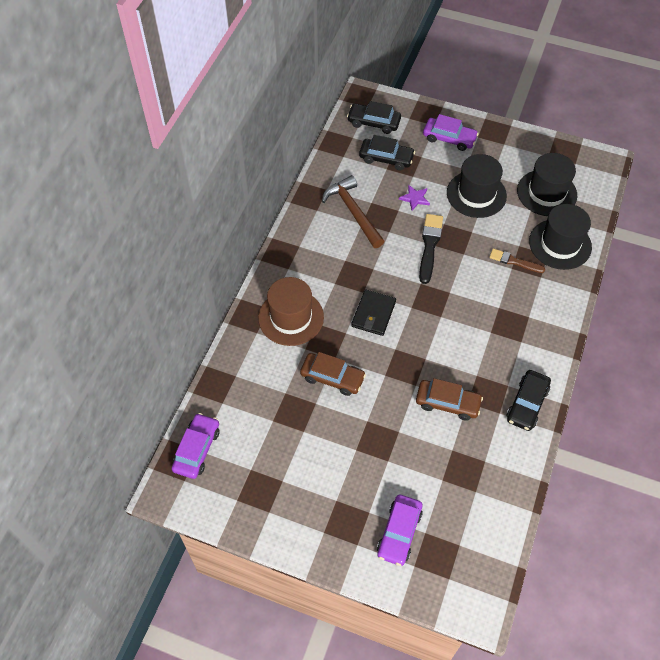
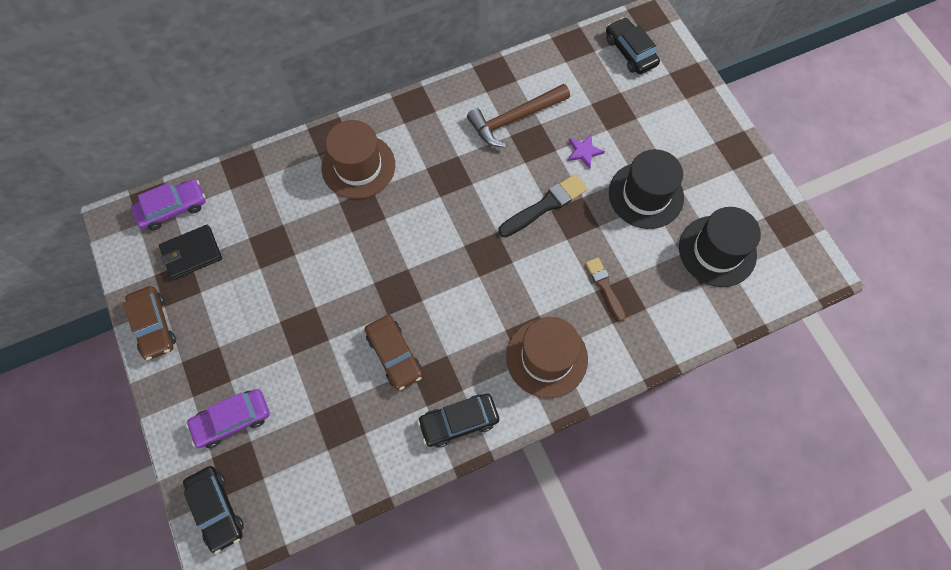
camera: 45 degrees right, 10 degrees up
brown car [300,352,366,396] -> brown car moved to [124,286,176,360]
brown hammer [322,175,384,248] -> brown hammer turned 135 degrees counterclockwise [467,84,570,148]
black wallet [351,289,396,336] -> black wallet moved to [159,225,222,280]
black car [359,135,415,170] -> black car moved to [183,466,244,554]
purple car [423,114,479,151] -> none
black hat [529,204,592,270] -> none
none -> brown hat [506,317,588,398]

